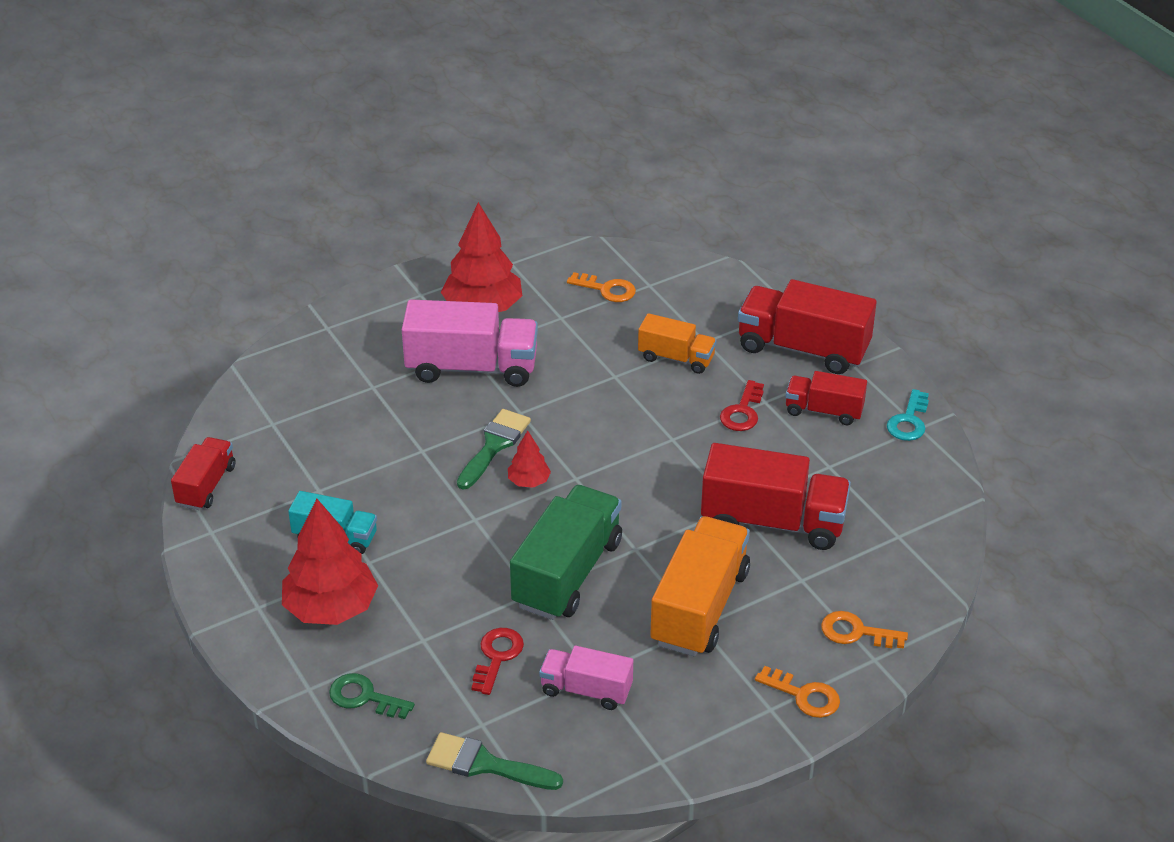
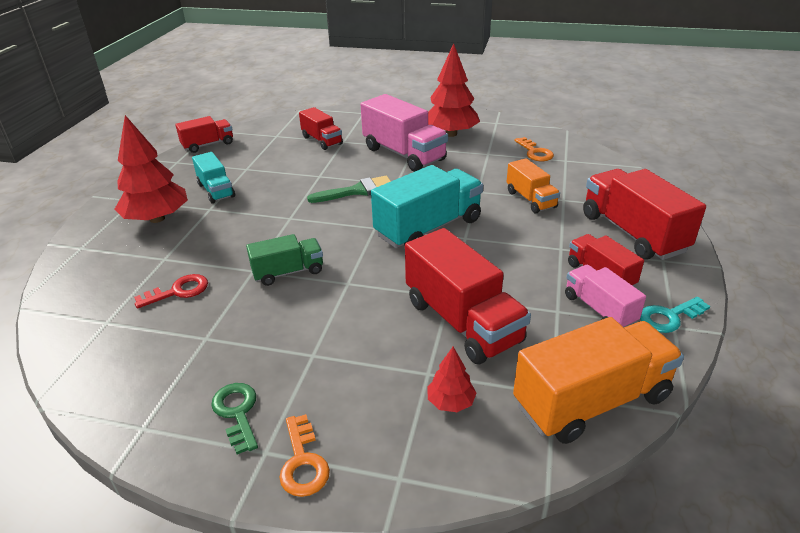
camera: 45 degrees right, 5 degrees down
green key [329,673,415,719] -> green key moved to [211,383,258,454]
green brush [426,732,563,790] -> none
red tree [508,430,551,488] -> red tree moved to [427,347,477,412]
green truck [510,485,622,620] -> green truck [246,234,323,286], size x0.58
pink truck [539,646,633,710] -> pink truck moved to [565,265,646,327]
orange truck [650,516,750,657] -> orange truck moved to [513,317,684,444]
red key [720,380,764,431] -> none
orange key [821,611,908,649] -> none
none -> red truck [299,107,343,150]
none -> turquoise truck [371,165,483,248]

